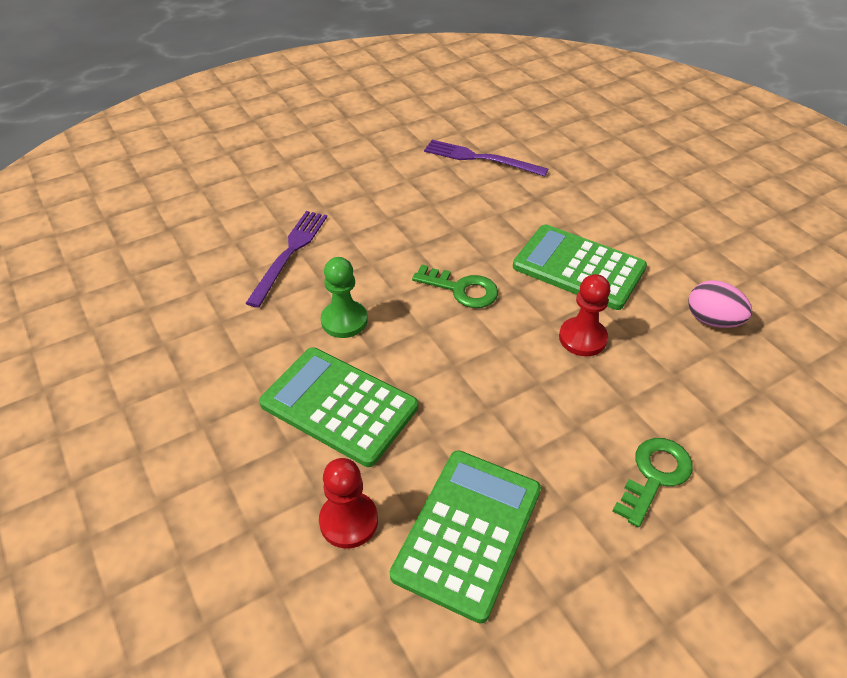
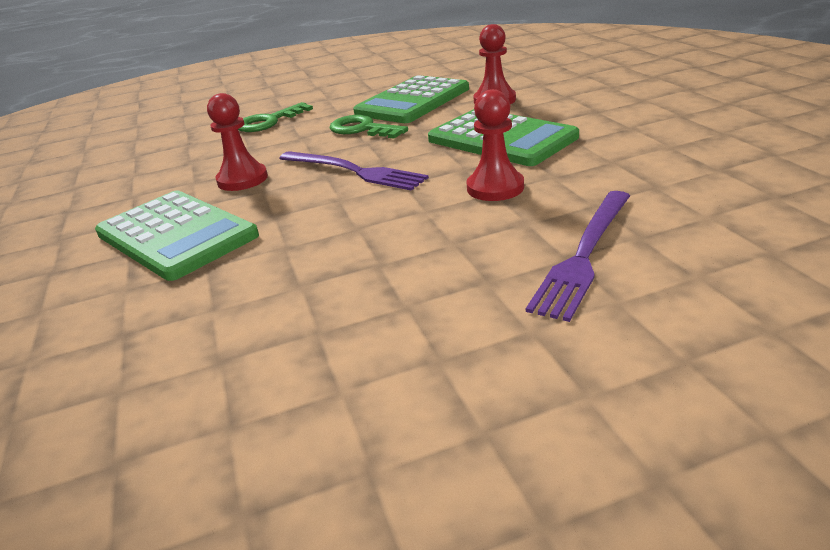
camera: 165 degrees left, 15 degrees down
green pawn [321,257,368,338] -> red pawn [466,89,524,201]
green key [412,265,498,308] -> green key moved to [329,115,408,139]
purple fork [424,140,548,176] -> purple fork moved to [279,151,429,191]
pink egg [688,280,752,328] -> none

